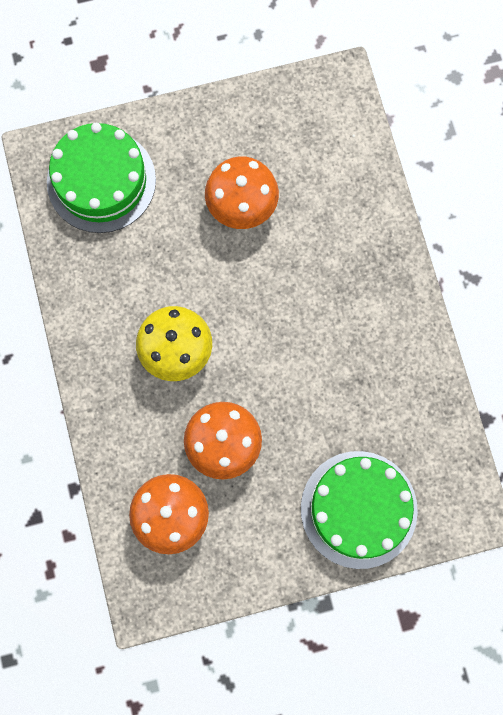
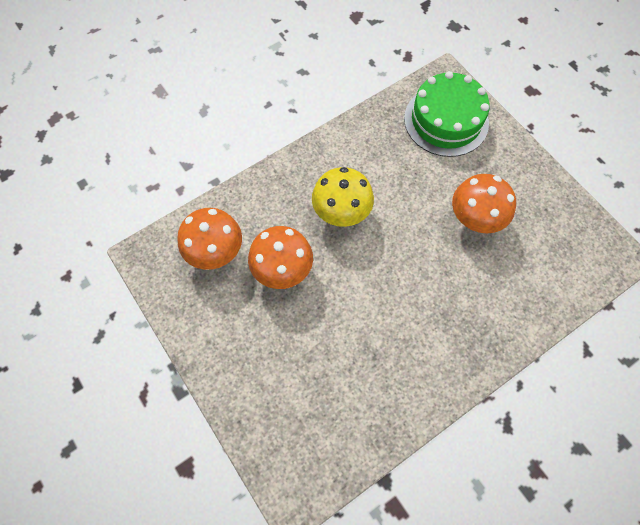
camera: 70 degrees right, 10 degrees down
green cake [301,451,418,569] -> none

